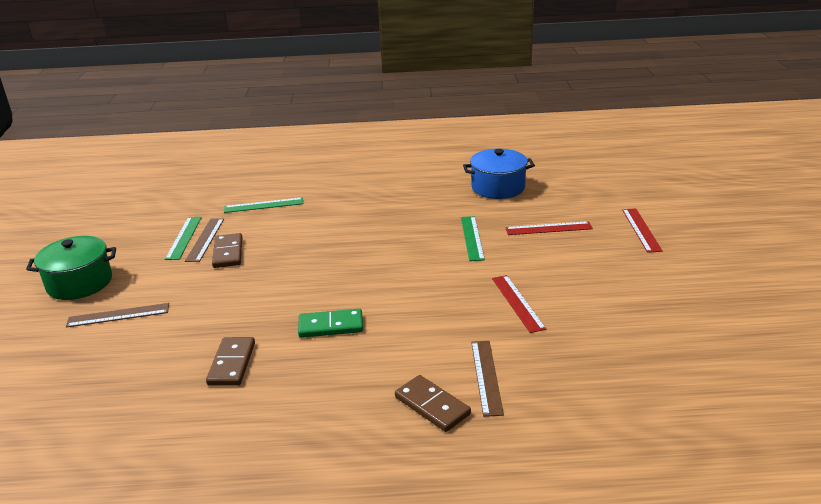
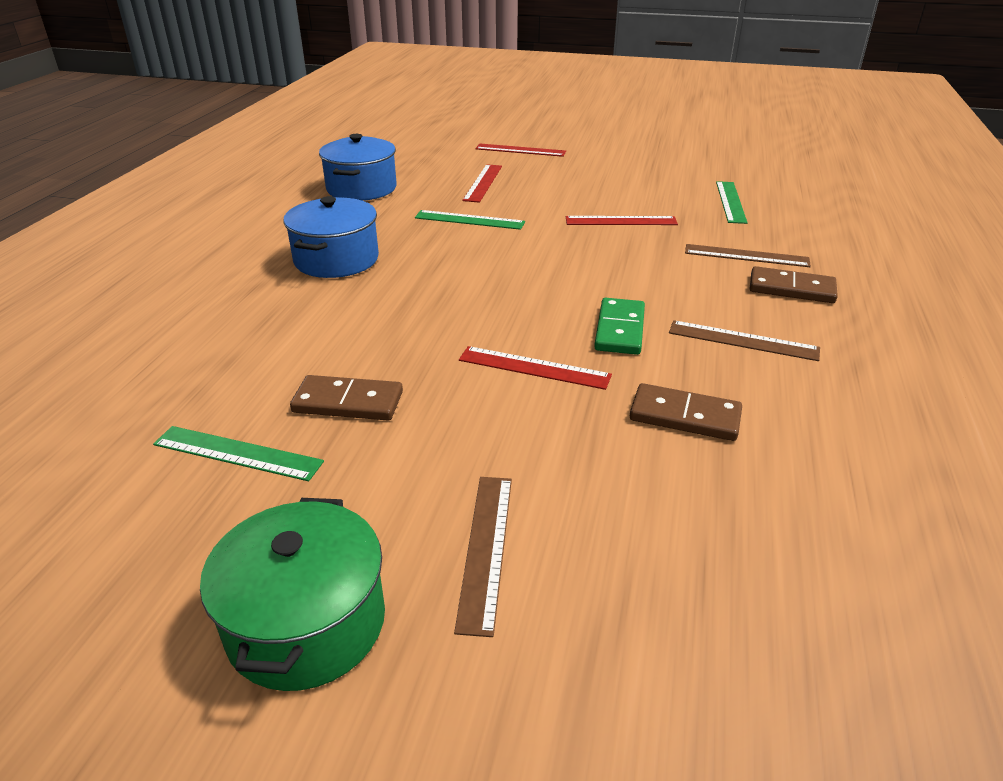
camera: 75 degrees left, 5 degrees up
brown ruler [185,219,224,262] -> brown ruler moved to [669,320,820,361]
green ruler [224,197,303,213] -> green ruler moved to [716,181,748,224]
brown domino [395,375,471,432] -> brown domino turned 45 degrees clockwise [750,266,838,303]
none -> blue pot [284,196,379,278]
none -> red ruler [459,346,612,390]

